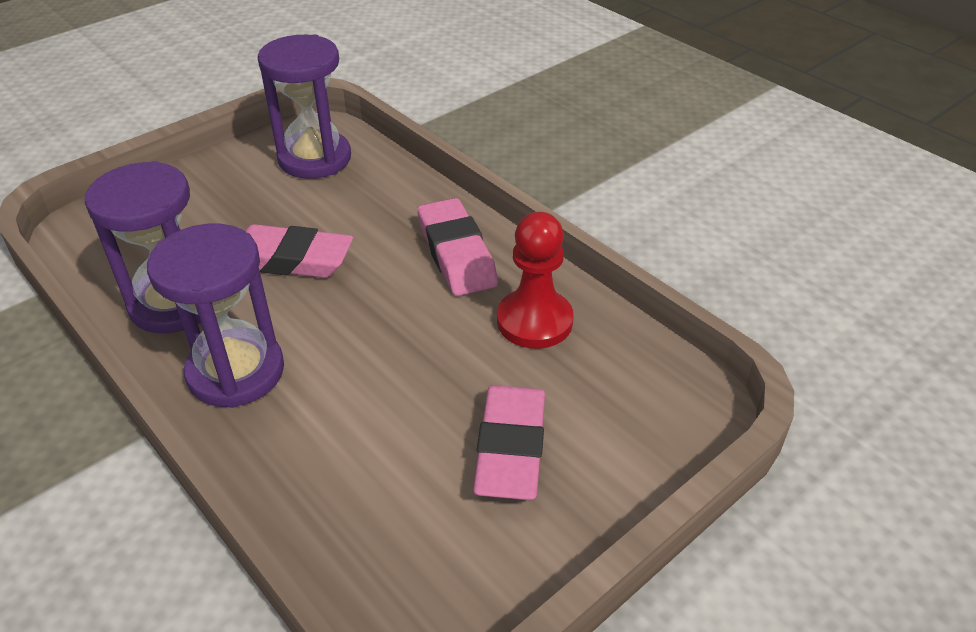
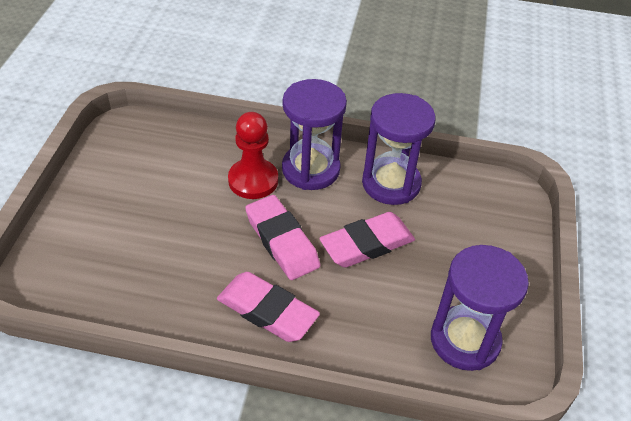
camera: 140 degrees right, 5 degrees up
pink eraser [473,385,545,500] -> pink eraser moved to [245,195,320,280]
red pawn [497,212,573,349] -> red pawn moved to [228,112,278,199]

